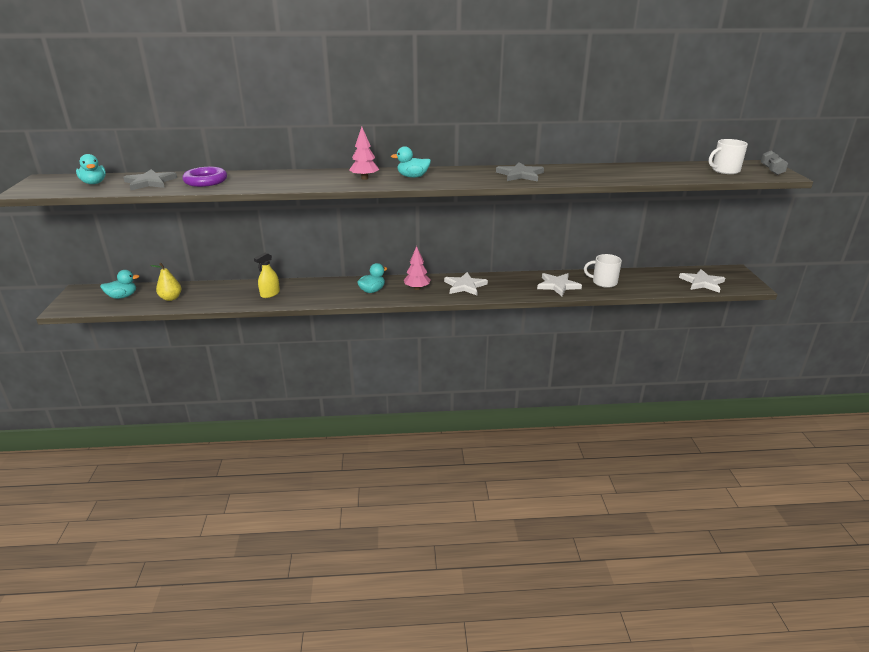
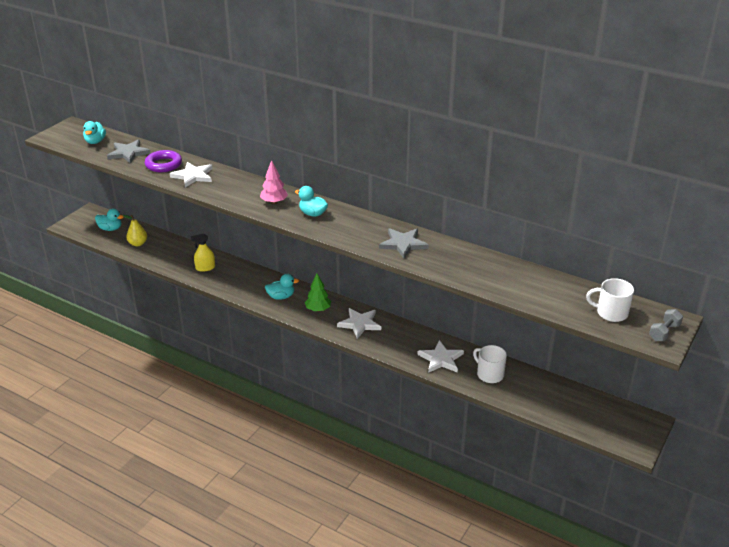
camera: 35 degrees right, 5 degrees up
pink tree [404,246,431,290] -> green tree [305,274,331,312]
white star [679,269,725,293] -> white star moved to [170,162,213,187]

